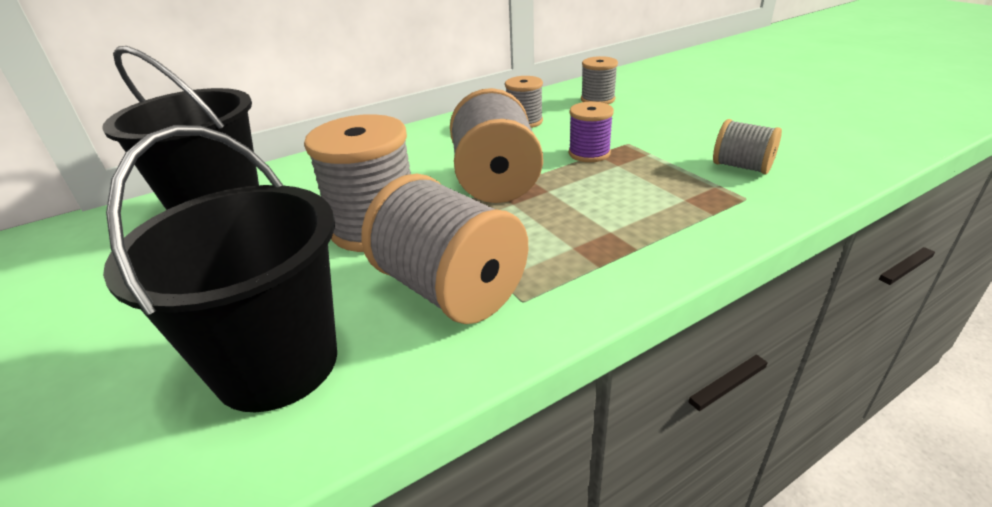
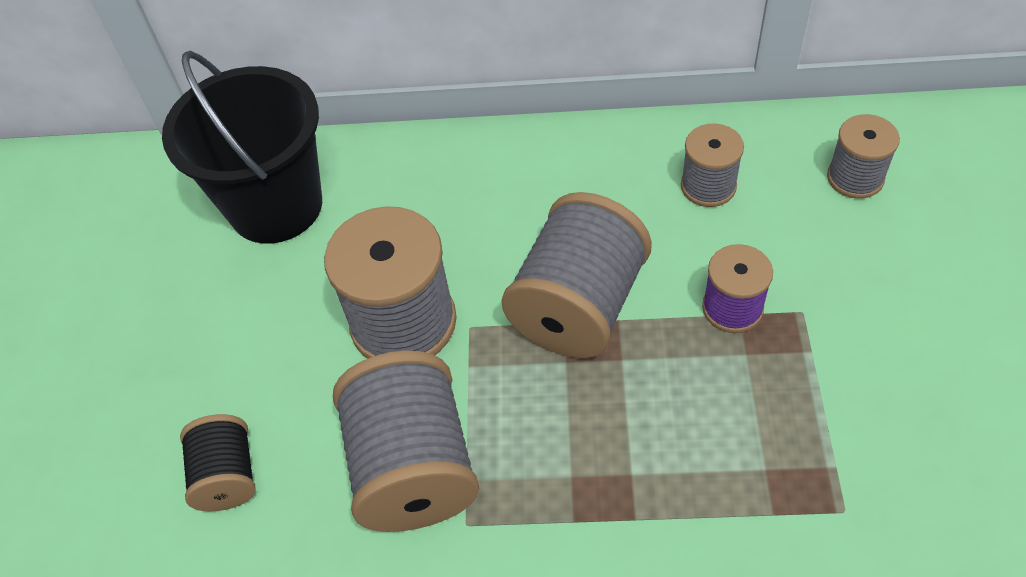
camera: 35 degrees right, 20 degrees up
black bucket [103,125,337,412] -> black spool [180,414,256,512]
grey spool [713,119,782,174] -> none

